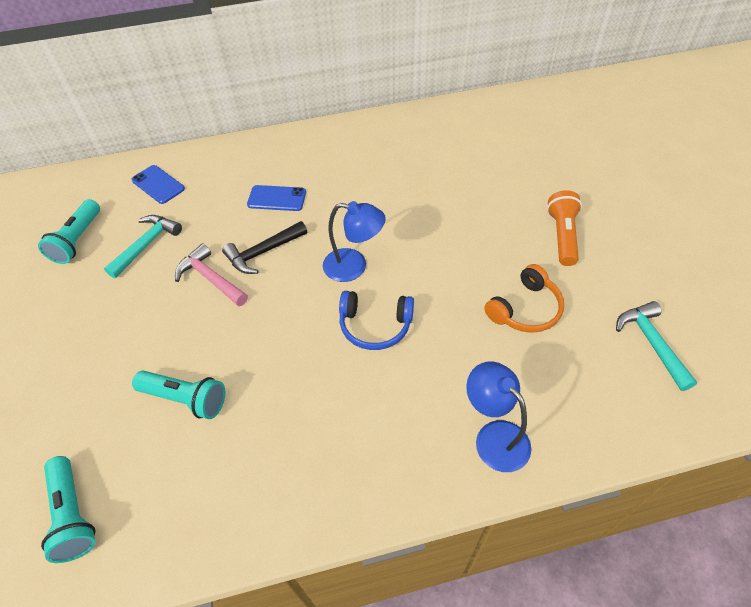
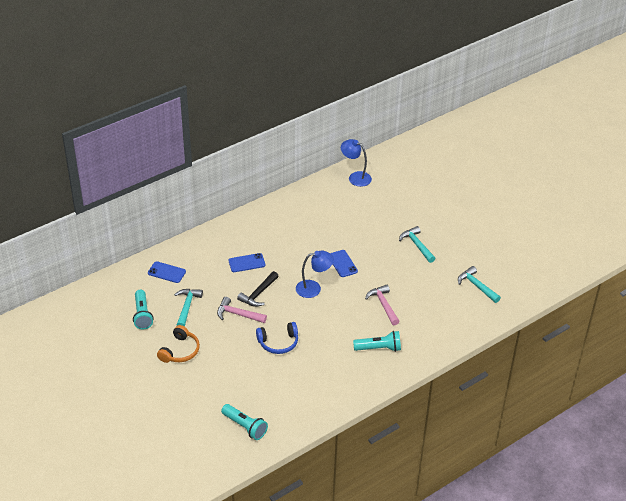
camera: 25 degrees left, 10 degrees down
turquoise flashlight [132,371,225,419] -> turquoise flashlight moved to [353,331,401,352]
blue headphones [339,291,414,350] -> blue headphones moved to [256,322,298,354]
blue lamp [466,361,531,472] -> blue lamp moved to [341,139,372,187]
orange headphones [484,264,564,333] -> orange headphones moved to [157,325,200,363]
orange flashlight [547,190,582,266] -> turquoise hammer [399,226,435,263]
none -> blue phone [330,250,358,277]
none -> pink hammer [365,285,400,325]

